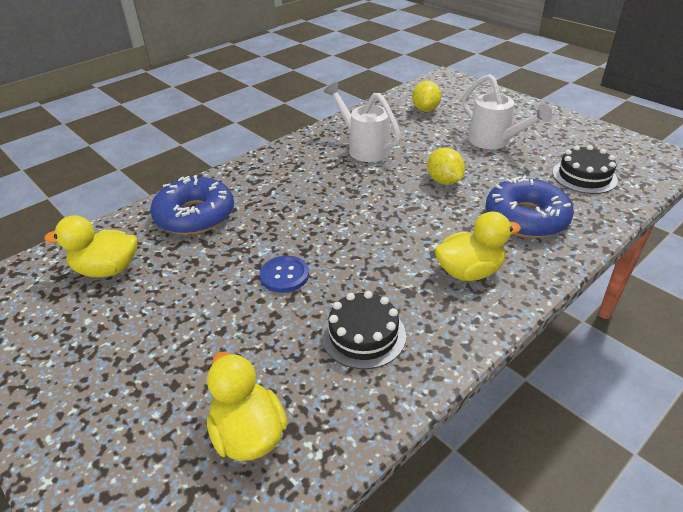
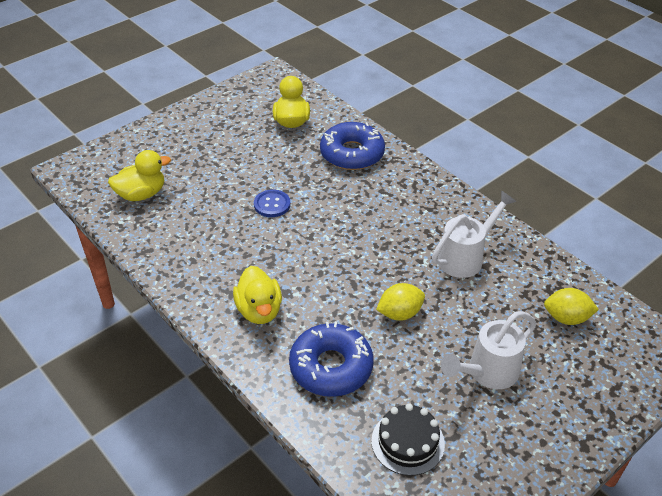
camera: 90 degrees right, 5 degrees up
black cake [322,291,406,369] -> none

